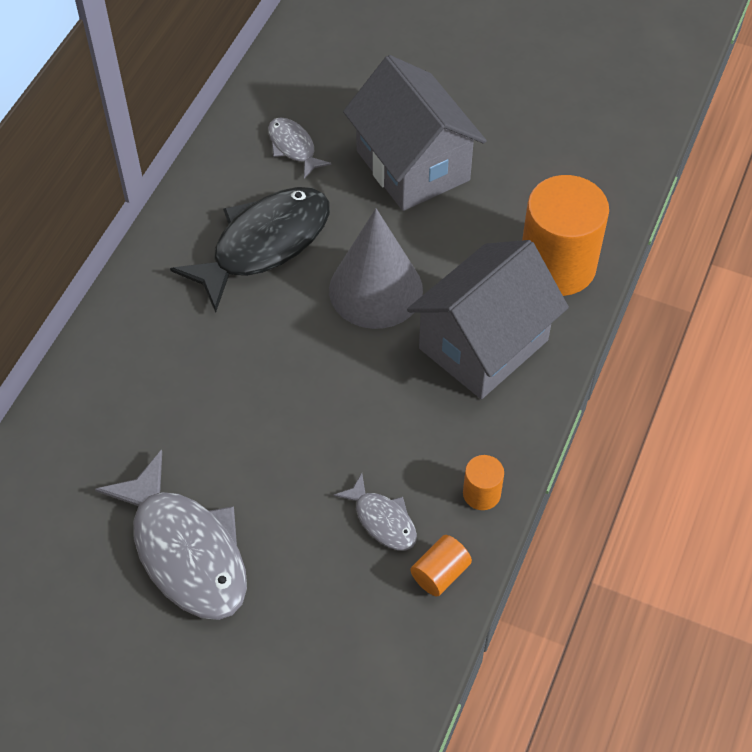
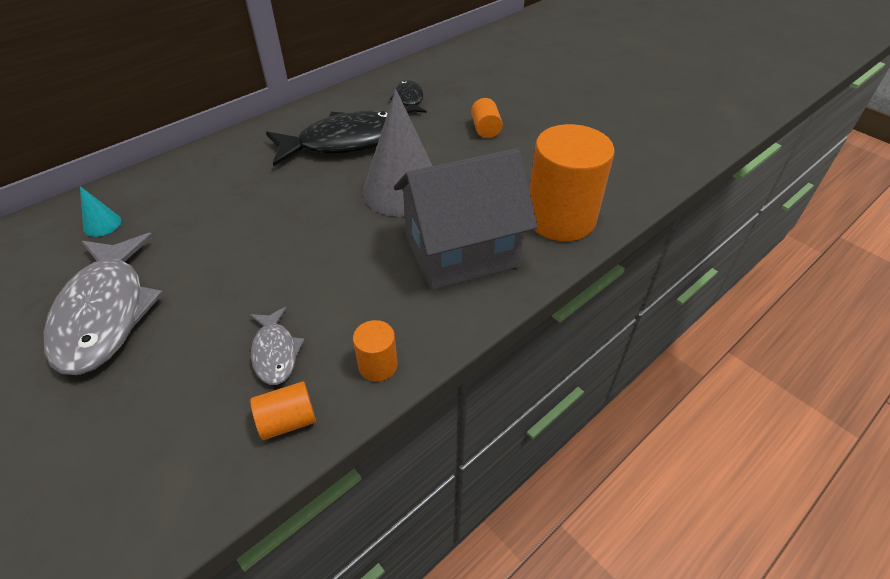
camera: 25 degrees right, 10 degrees down
grey fish [268,118,332,179] -> black fish [390,80,427,113]
grey house [343,55,487,211] -> orange cylinder [471,98,503,138]
none -> turquoise cone [80,186,121,237]

